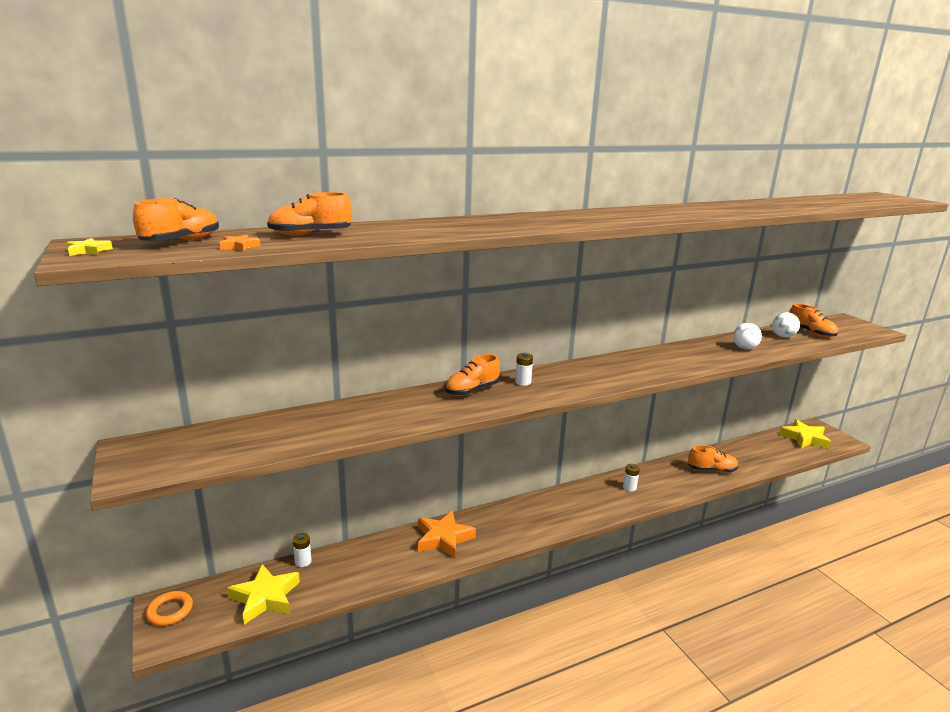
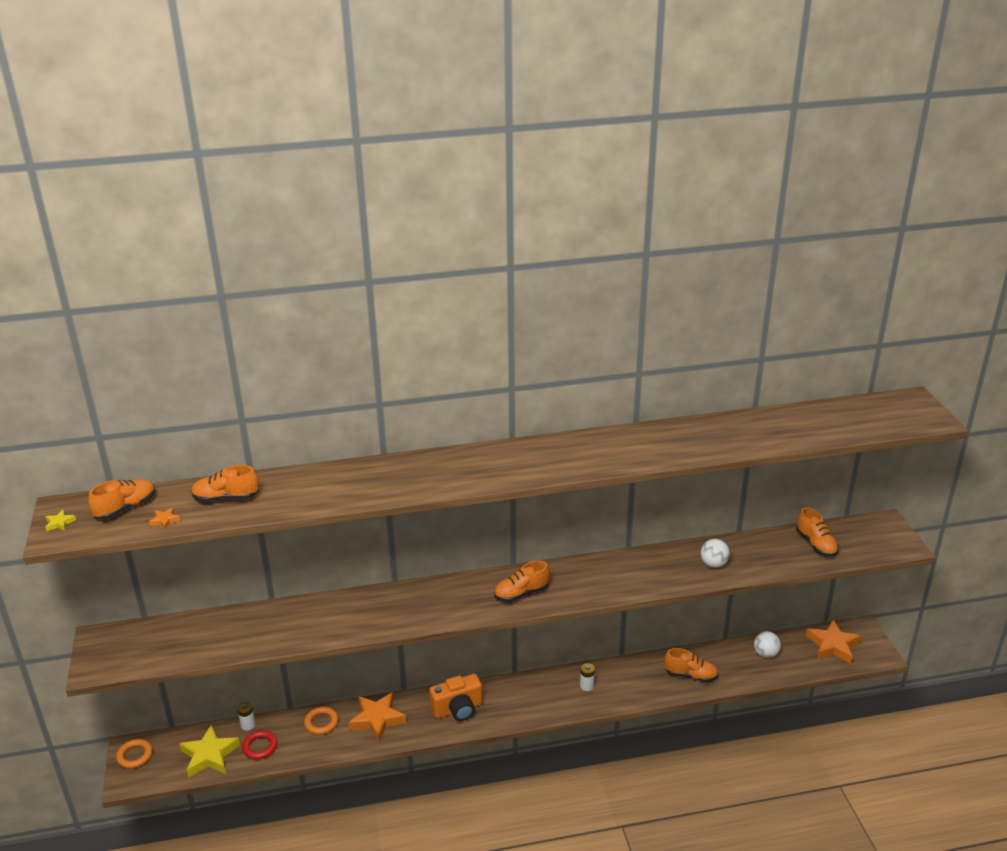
camera: 15 degrees right, 10 degrees up
orange shoe [445,354,500,396] -> orange shoe moved to [494,561,550,602]
white battery [515,353,533,386] -> none
white ball [772,312,800,337] -> white ball moved to [754,631,781,658]
yellow star [779,419,831,449] -> orange star [806,620,861,664]
none -> red ring [242,730,277,759]
none -> orange ring [304,707,339,735]
none -> orange camera [429,674,482,721]

